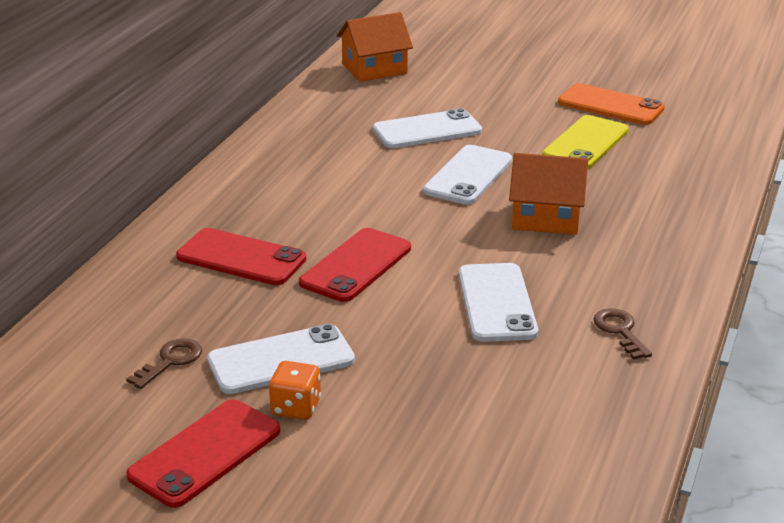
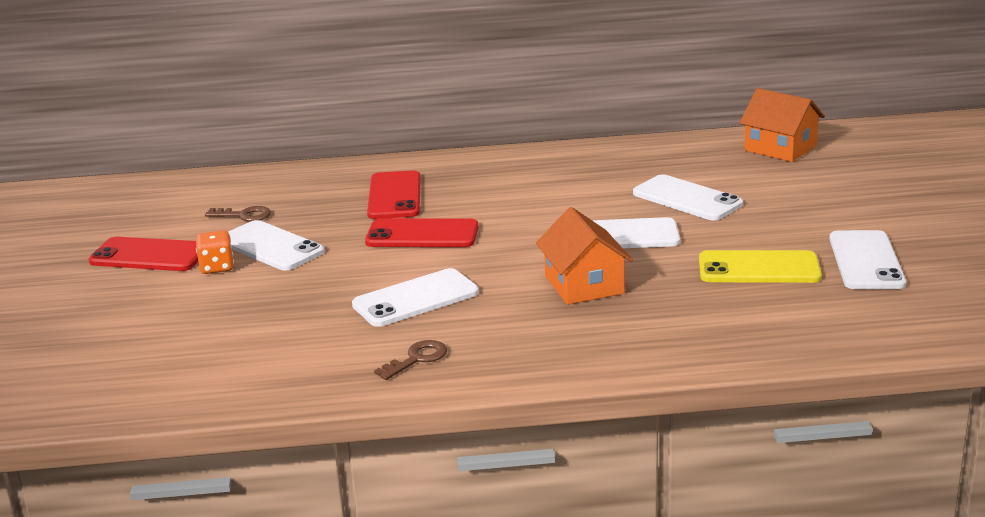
camera: 65 degrees right, 5 degrees down
orange phone [558,83,665,125] -> white phone [829,230,906,289]

